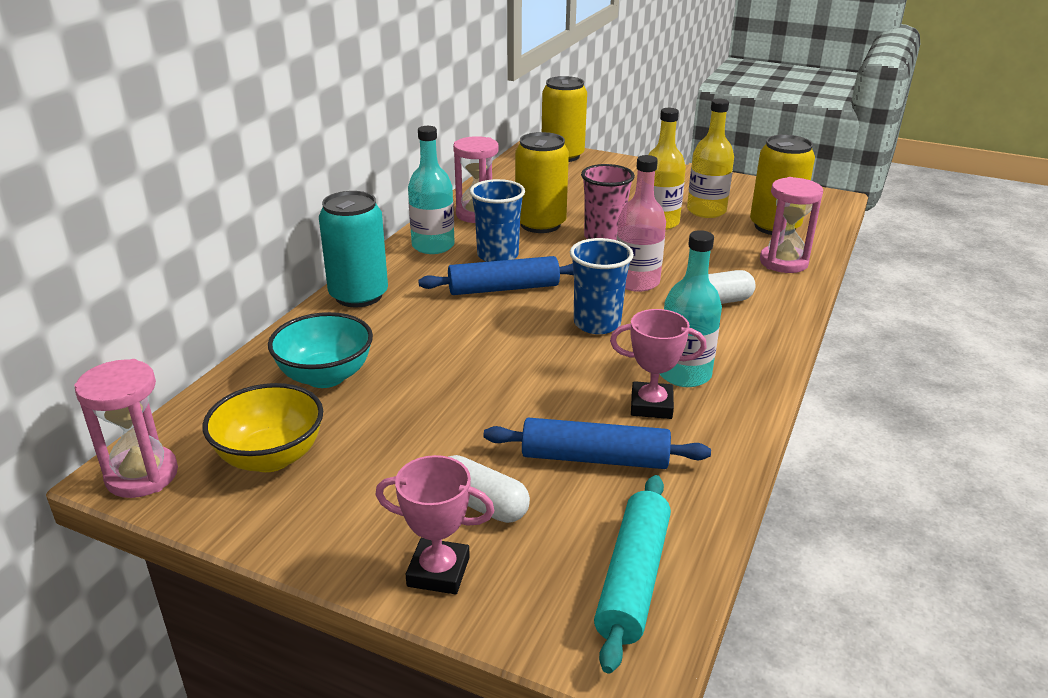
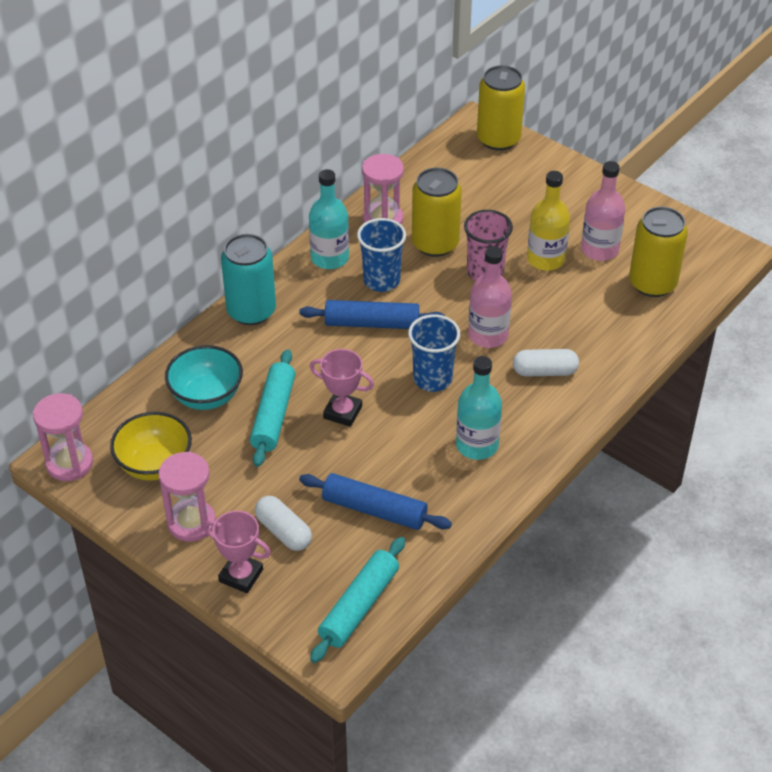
camera: 15 degrees right, 15 degrees up
pink trophy [610,309,707,419] -> pink trophy moved to [310,349,374,427]
yellow bottle [687,98,734,218] -> pink bottle [581,161,625,261]
pink hourglass [760,177,823,273] -> pink hourglass moved to [158,451,216,542]
none -> turquoise rolling pin [250,349,295,467]

